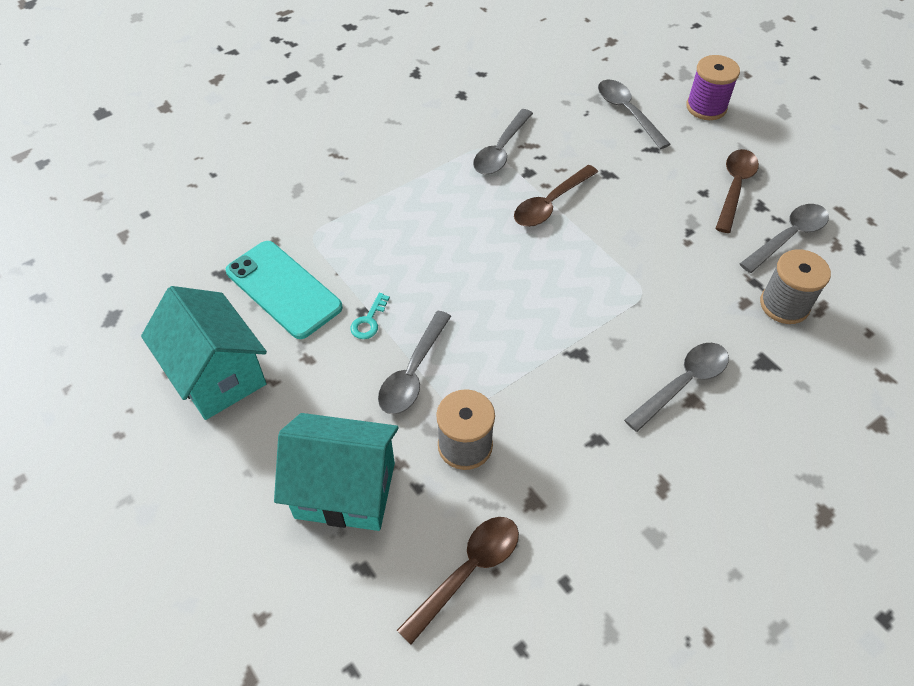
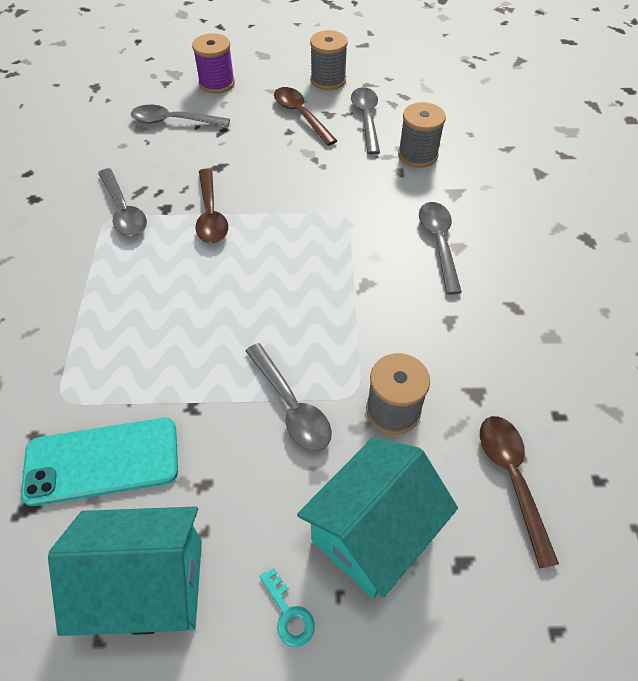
camera: 55 degrees left, 0 degrees up
turquoise key [350,293,390,339] -> turquoise key moved to [260,568,315,647]
none -> grey spool [310,30,348,90]

